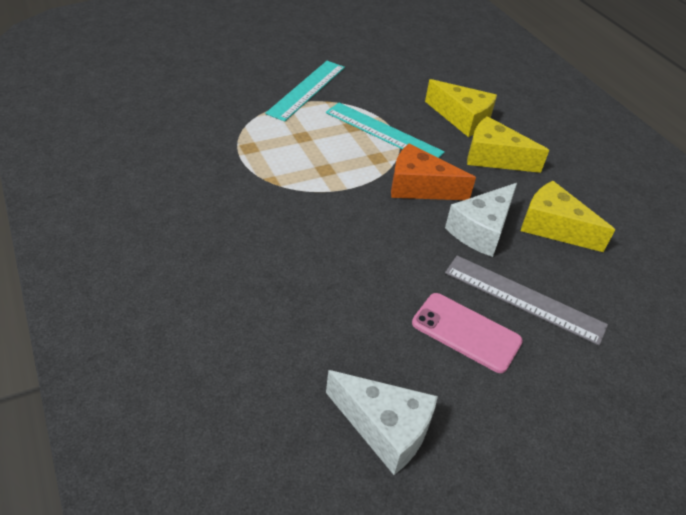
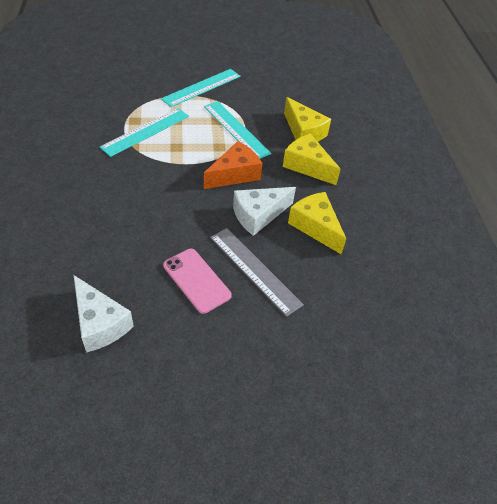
camera: 20 degrees right, 5 degrees up
orange cheese [391,143,476,200] -> orange cheese turned 105 degrees clockwise [204,141,263,189]
none -> turquoise ruler [100,108,189,157]

